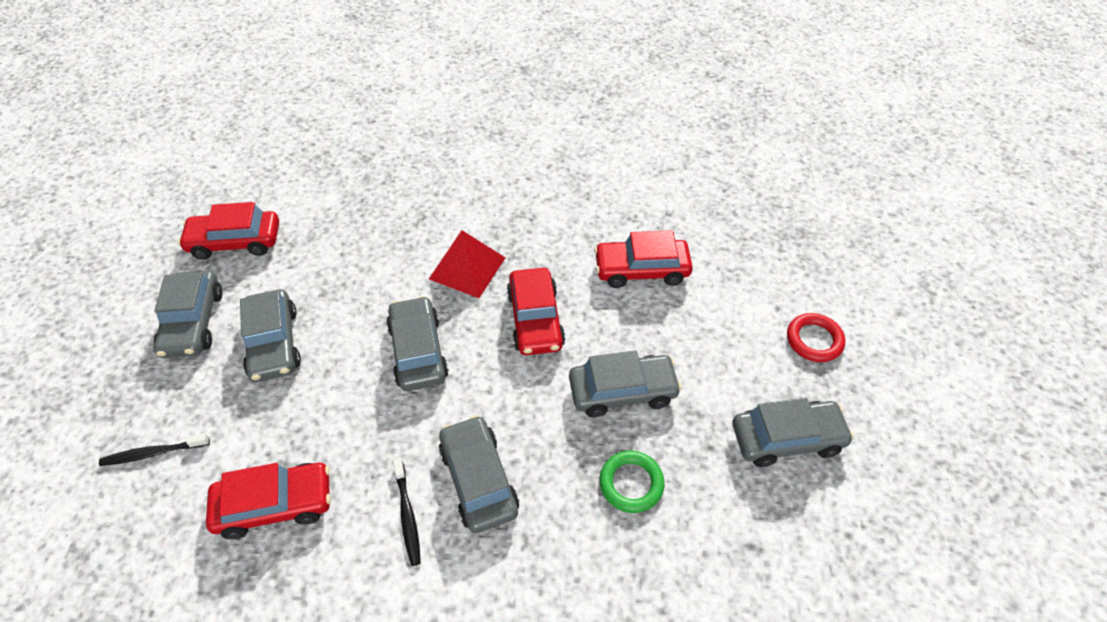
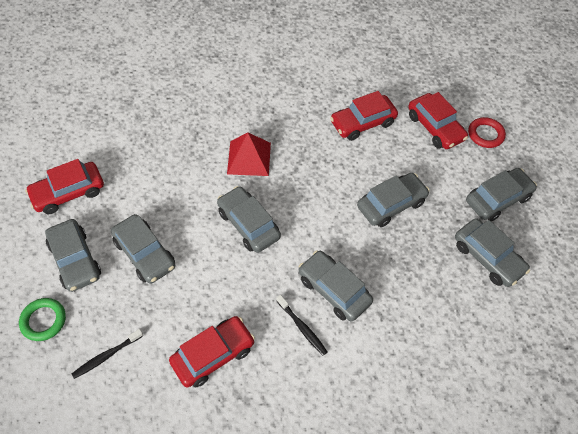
camera: 25 degrees left, 5 degrees up
red car [507,268,565,355] -> red car moved to [408,92,468,149]
green ring [599,451,665,513] -> green ring moved to [19,298,66,341]
none -> grey car [455,218,530,287]

